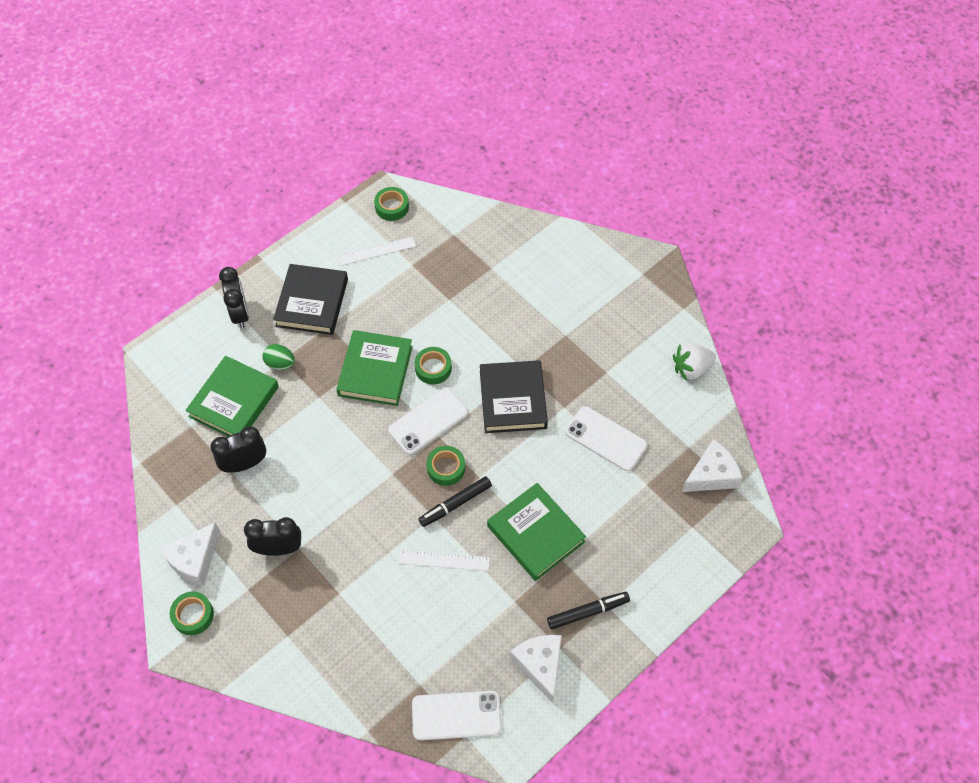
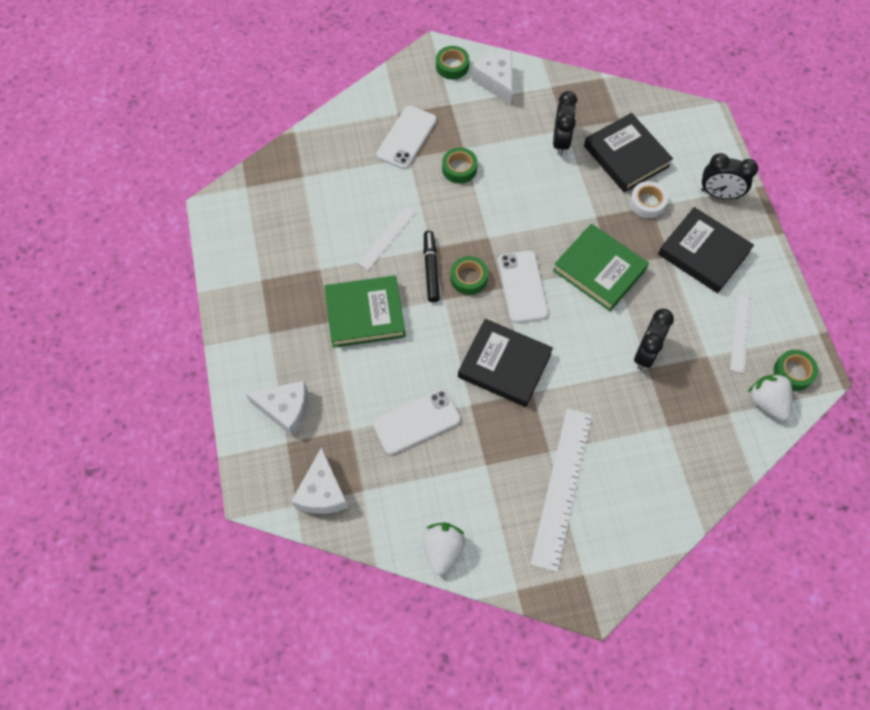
camera: 120 degrees right, 5 degrees up
green book [185,356,279,436] -> black book [584,113,673,192]
black clock [244,517,301,556] -> black clock moved to [634,309,674,370]
green egg [262,344,295,370] -> white tape [630,181,668,218]
white phone [412,691,502,740] -> white phone moved to [376,106,437,169]
green tape [415,347,452,385] -> green tape moved to [442,147,478,184]
white cheese [510,635,562,703] -> white cheese moved to [245,381,308,436]
black marker [547,592,630,630] -> none
none -> white ruler [530,408,592,572]
none -> white strawberry [748,373,793,421]

